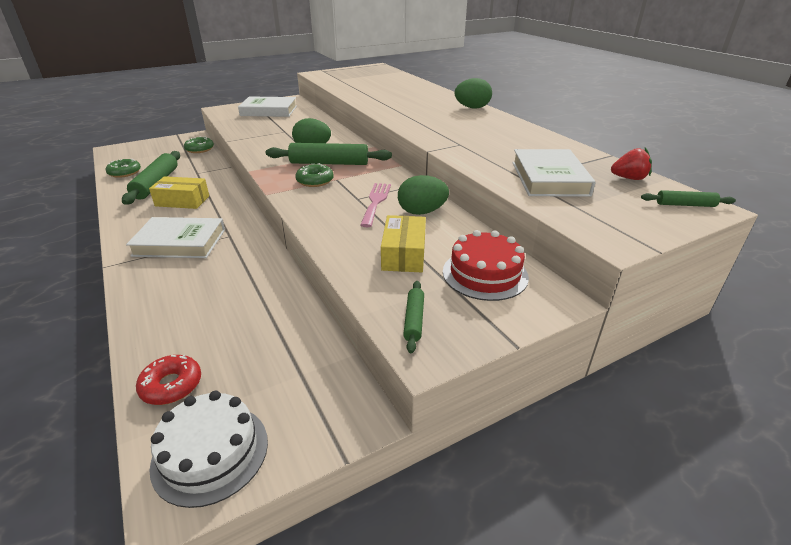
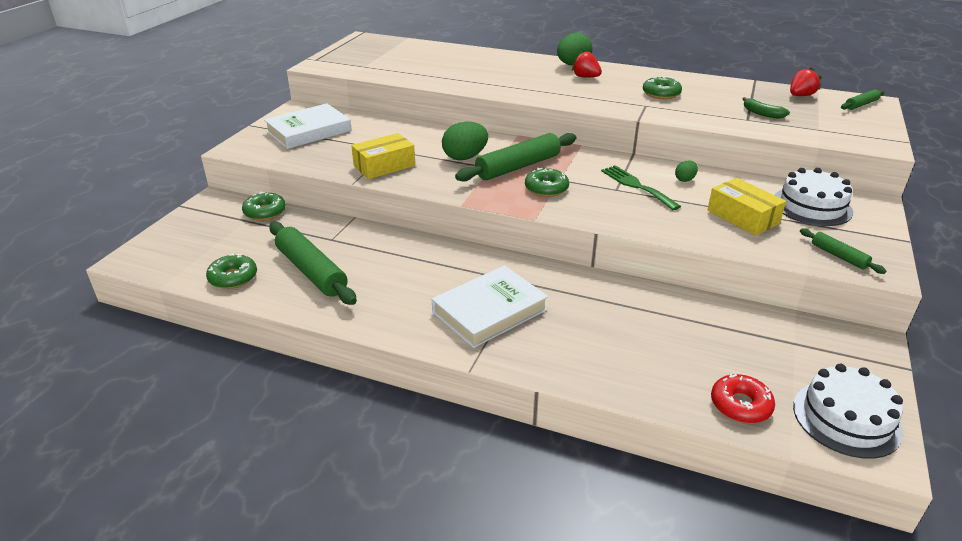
camera: 40 degrees left, 0 degrees up
yellow box [149,176,209,209] -> yellow box moved to [351,133,415,179]
pink fork [360,183,391,227] -> green fork [601,165,681,210]
green egg [398,175,449,215] -> green egg [675,160,698,182], size x0.51
red cake [443,230,529,301] -> white cake [775,168,853,226]
white book [512,149,596,197] -> green banana [743,97,790,119]
none -> red strawberry [572,50,602,78]
none -> green donut [643,76,682,99]

